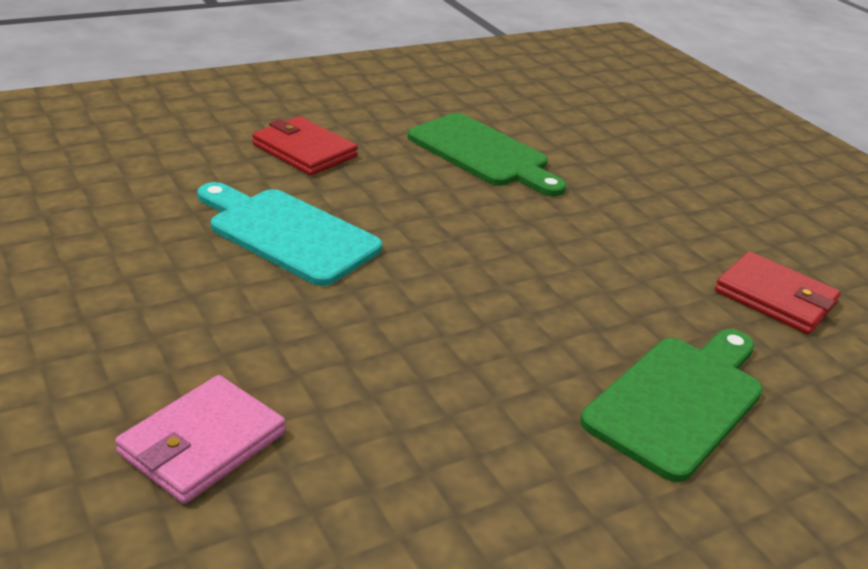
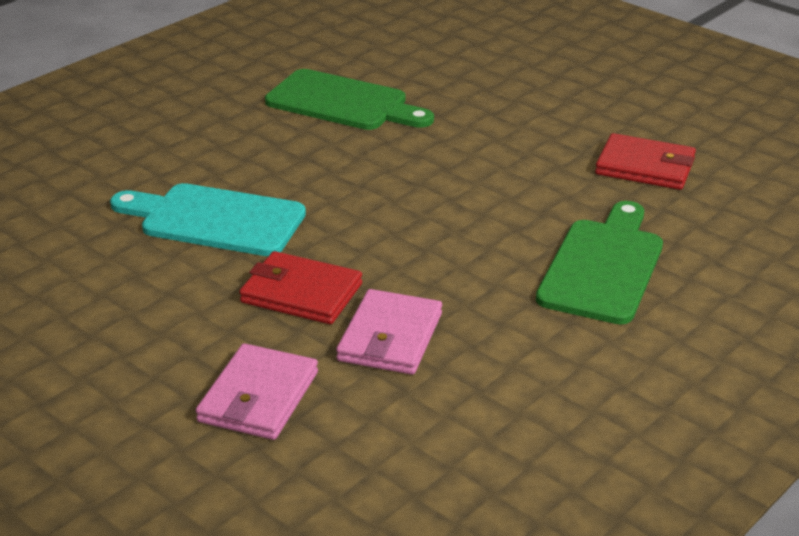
camera: 15 degrees left, 0 degrees up
red wallet [252,116,358,176] -> red wallet moved to [239,251,362,324]
none -> pink wallet [336,289,442,375]

